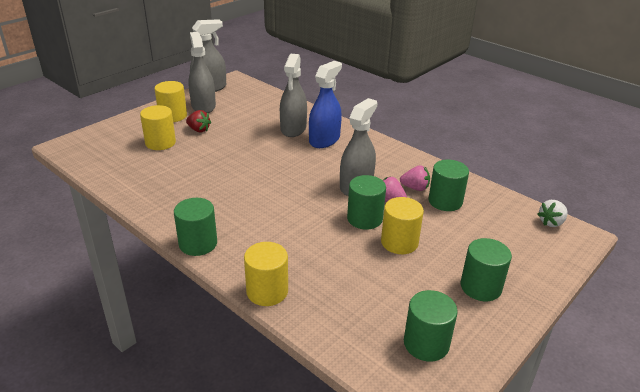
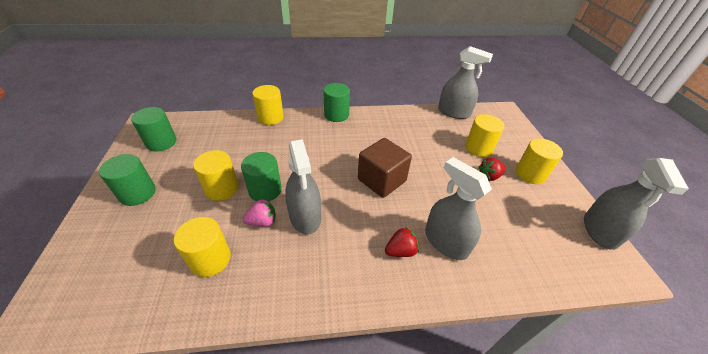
camera: 130 degrees right, 10 degrees up
grey spray bottle [188,32,216,113] -> grey spray bottle moved to [438,46,493,119]
blue spray bottle [309,61,342,148] -> red strawberry [385,226,419,257]
pink strawberry [400,165,430,191] -> none
green cylinder [428,160,469,211] -> yellow cylinder [174,217,231,277]
white strawberry [537,200,568,227] -> none
none -> brown cube [358,138,412,198]

